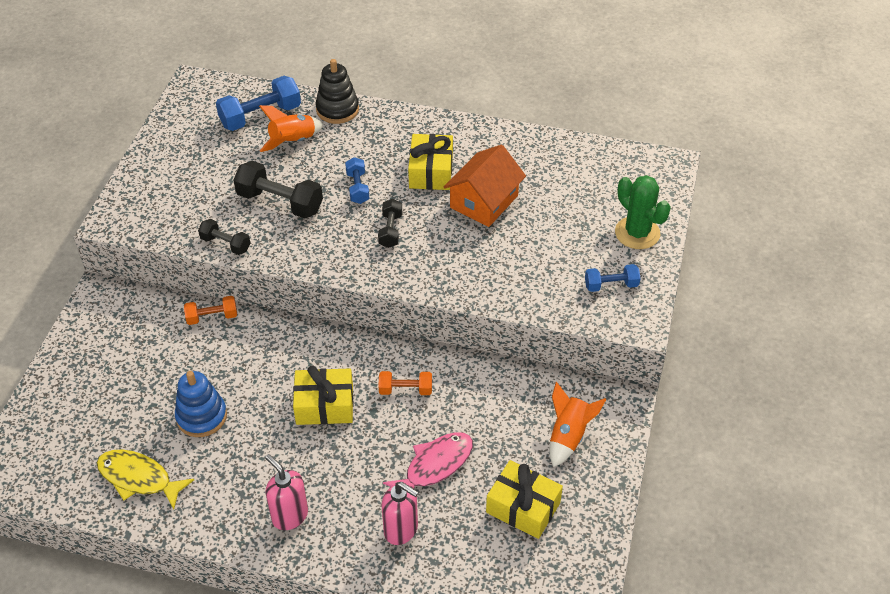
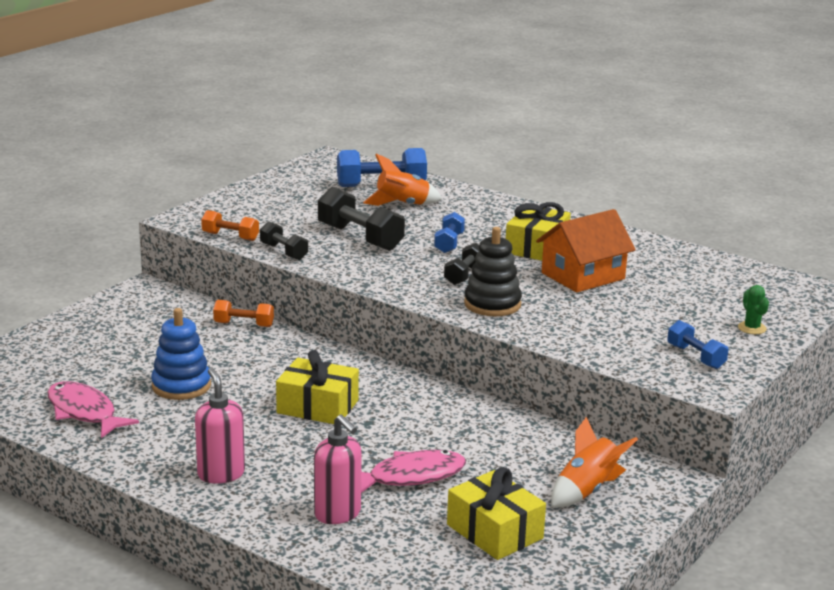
camera: 20 degrees right, 25 degrees down
yellow fish [97,450,194,509] -> pink fish [47,381,139,438]
black stacking toy [316,59,359,124] -> black stacking toy moved to [464,227,522,316]
orange dumbbell [379,371,432,395] -> orange dumbbell moved to [201,210,259,241]
blue dumbbell [585,264,641,292] -> blue dumbbell turned 45 degrees clockwise [667,320,729,369]
green cactus [615,175,671,249] -> green cactus [738,285,769,334], size x0.50

